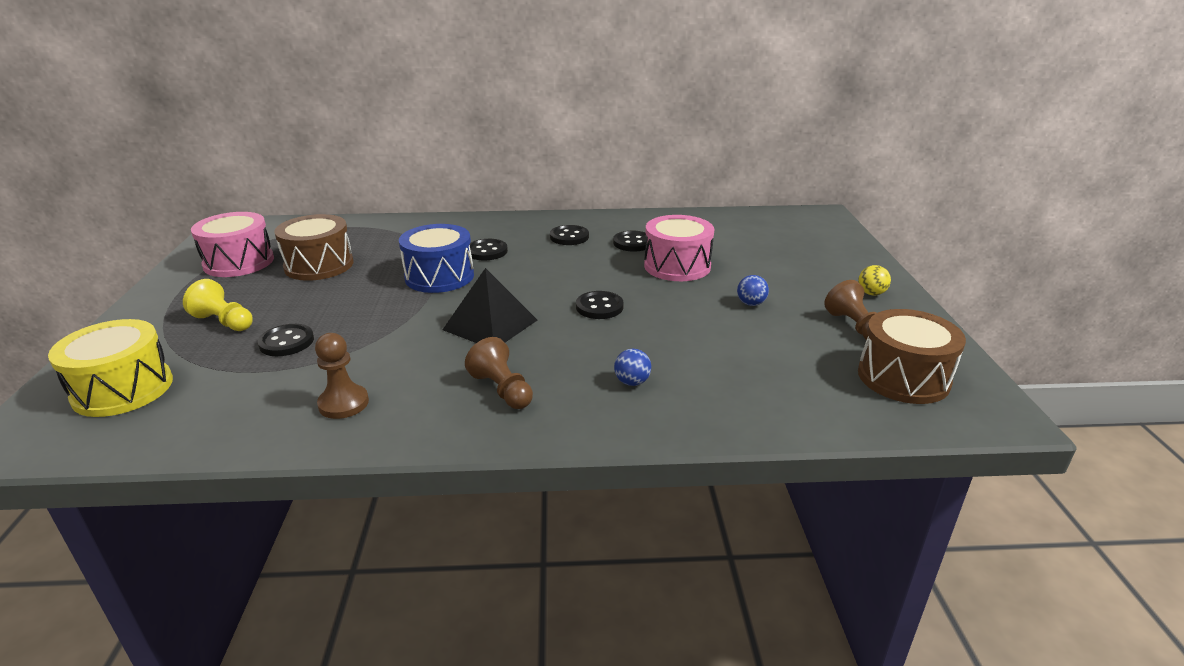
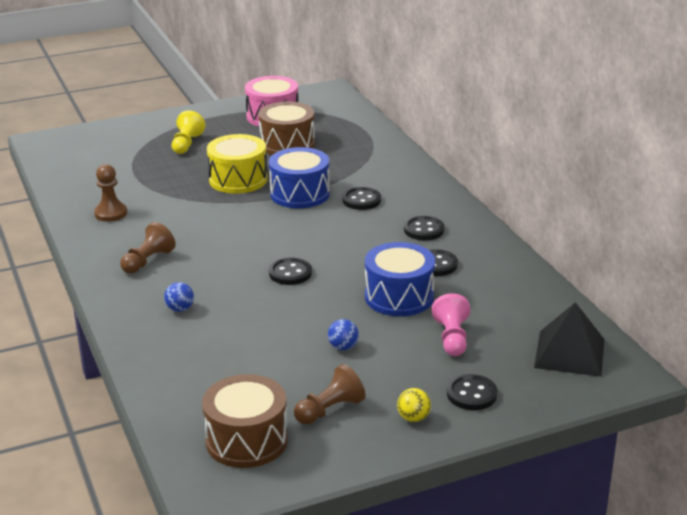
camera: 70 degrees right, 0 degrees up
yellow drum [48,319,173,417] -> yellow drum moved to [207,134,268,194]
black button [258,324,314,356] -> black button moved to [447,374,498,410]
black pyramid [442,268,537,343] -> black pyramid moved to [534,302,605,377]
pink drum [644,215,714,281] -> blue drum [365,242,435,316]
none -> pink pawn [432,293,470,356]

